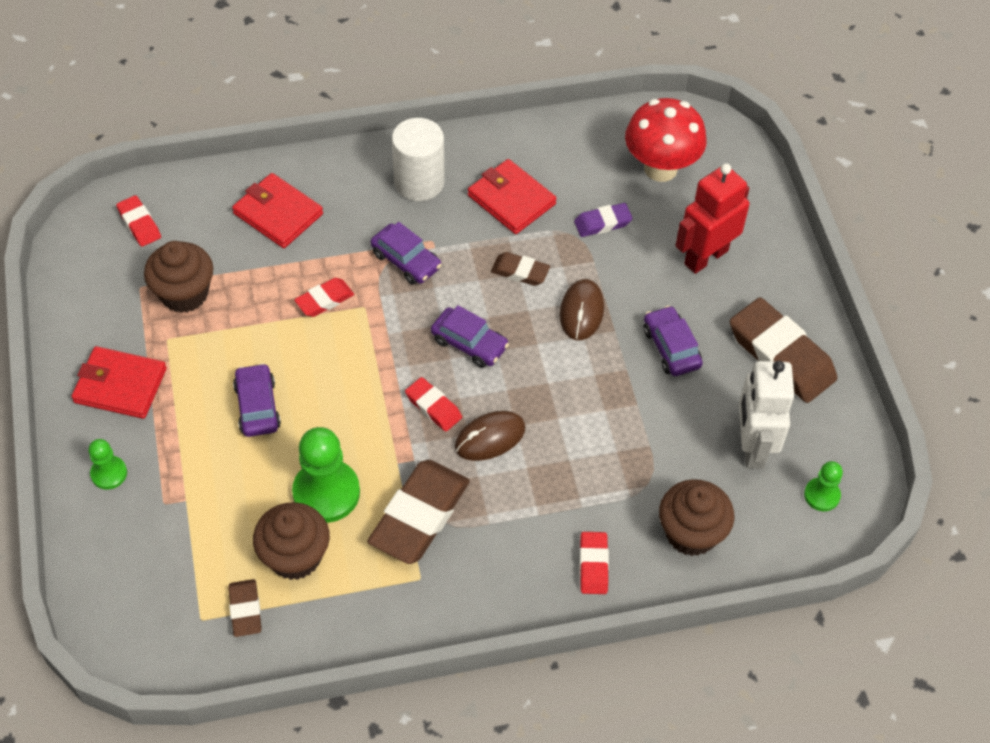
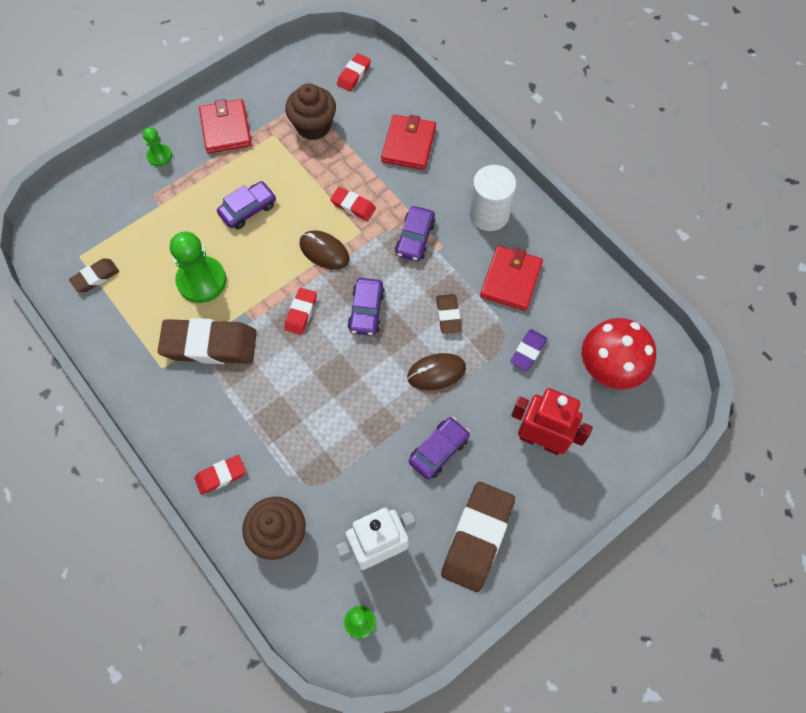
camera: 65 degrees right, 10 degrees up
brown cupcake [253,502,330,580] -> none
brown mouse [455,411,526,461] -> brown mouse moved to [300,230,349,270]
purple eraser [574,203,633,237] -> purple eraser turned 75 degrees clockwise [510,329,547,371]

